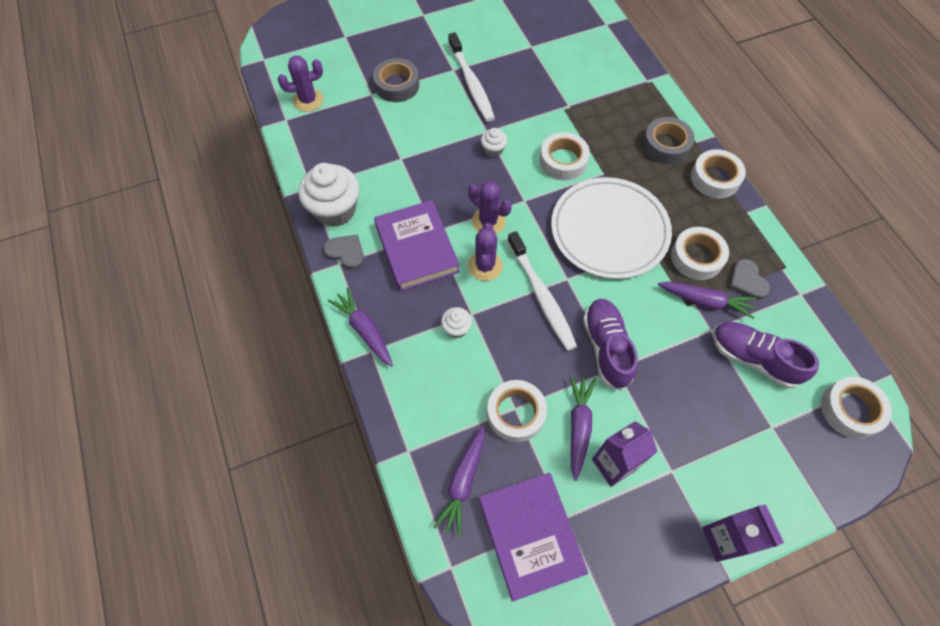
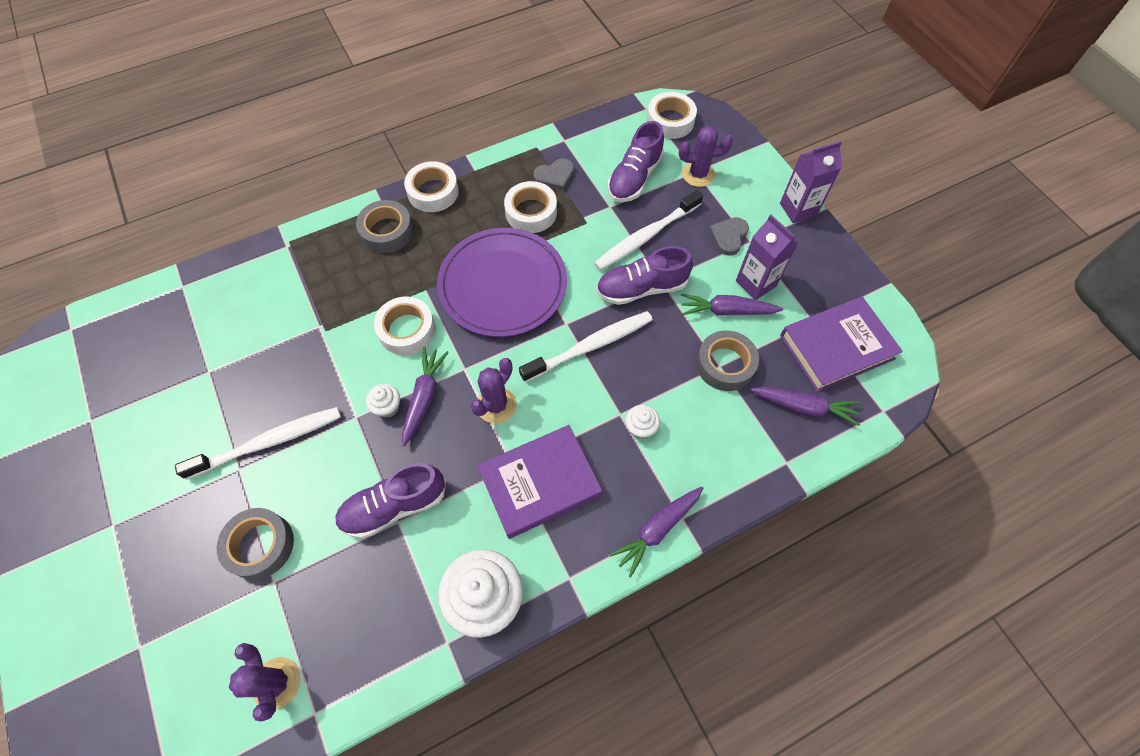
camera: 95 degrees left, 0 degrees up
grey heart [324,235,364,270] -> grey heart moved to [709,217,749,256]
purple cactus [468,223,503,281] -> purple cactus moved to [679,126,733,187]
white tape [487,380,547,442] -> grey tape [696,330,759,391]
white plate [551,177,672,279] -> purple plate [437,228,567,337]
purple carrot [658,282,757,319] -> purple carrot moved to [402,347,449,447]
none -> purple shoe [335,463,446,539]
none -> white toothbrush [594,190,703,271]

